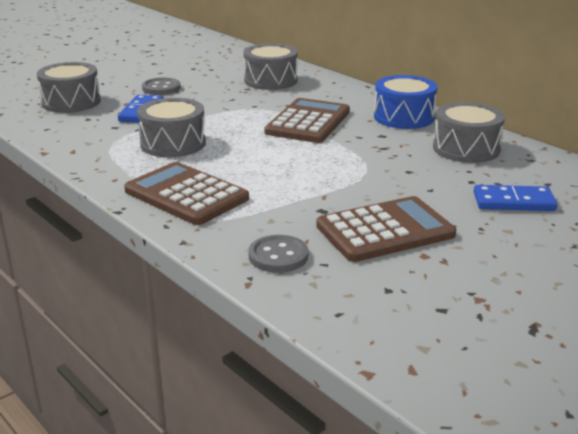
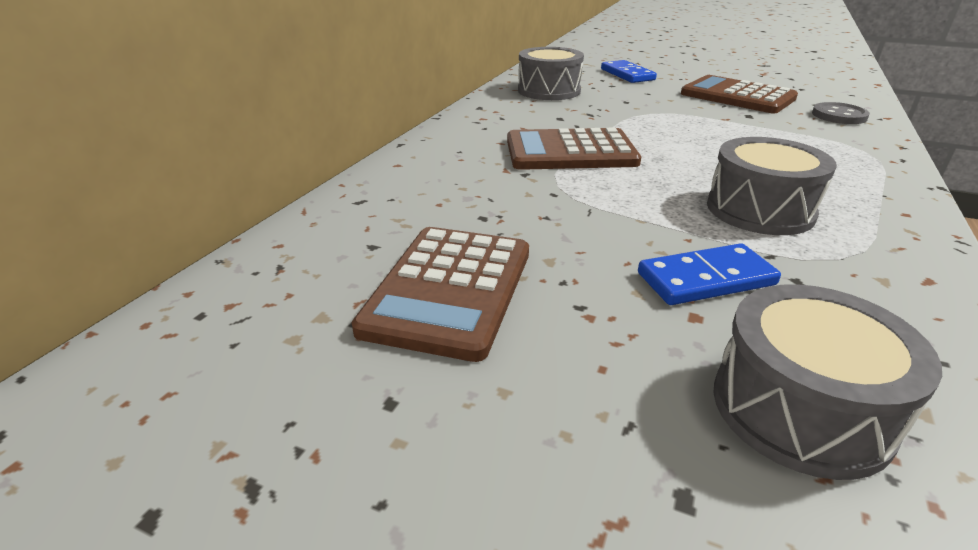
camera: 115 degrees left, 5 degrees up
brown calculator [124,162,249,225] -> brown calculator moved to [352,227,529,362]
grey button [142,78,181,95] -> none
grey drum [243,44,298,90] -> none
blue drum [374,75,437,129] -> none

